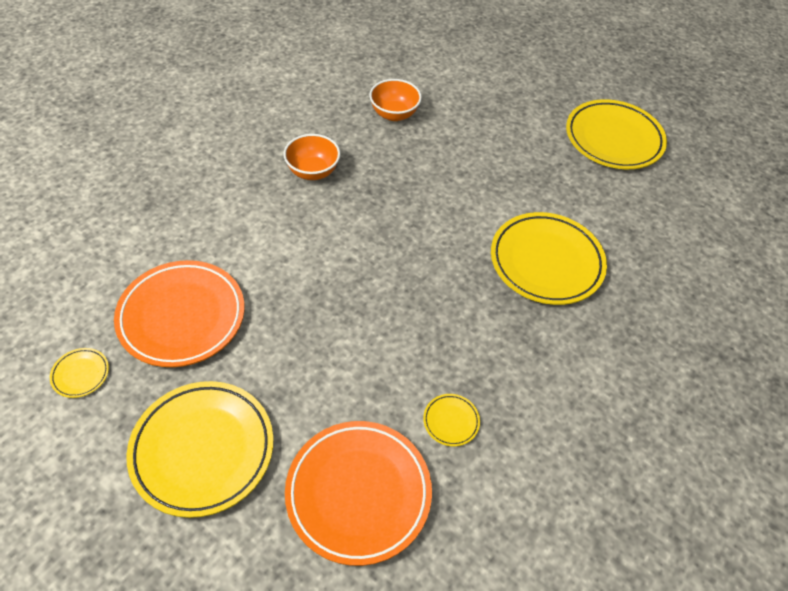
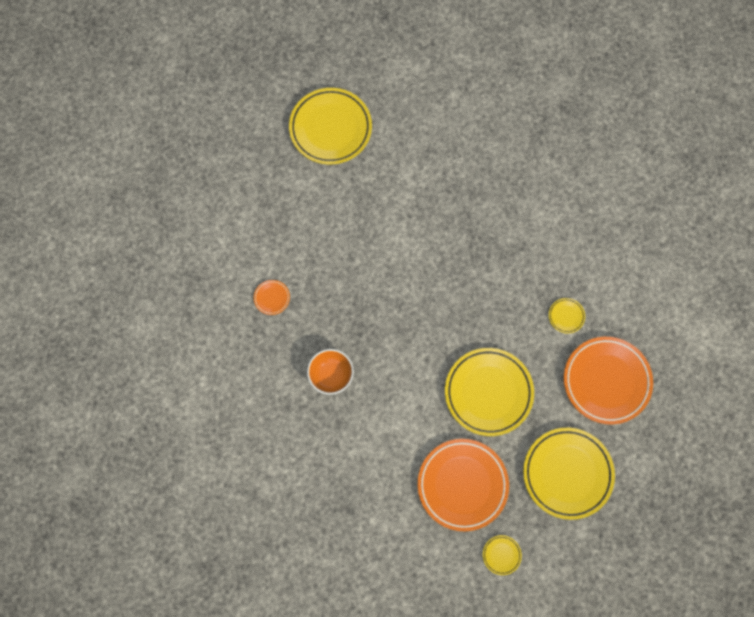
camera: 75 degrees left, 20 degrees up
orange bowl [369,79,422,121] -> orange plate [254,280,290,315]
yellow plate [491,212,607,305] -> yellow plate moved to [445,348,534,436]

